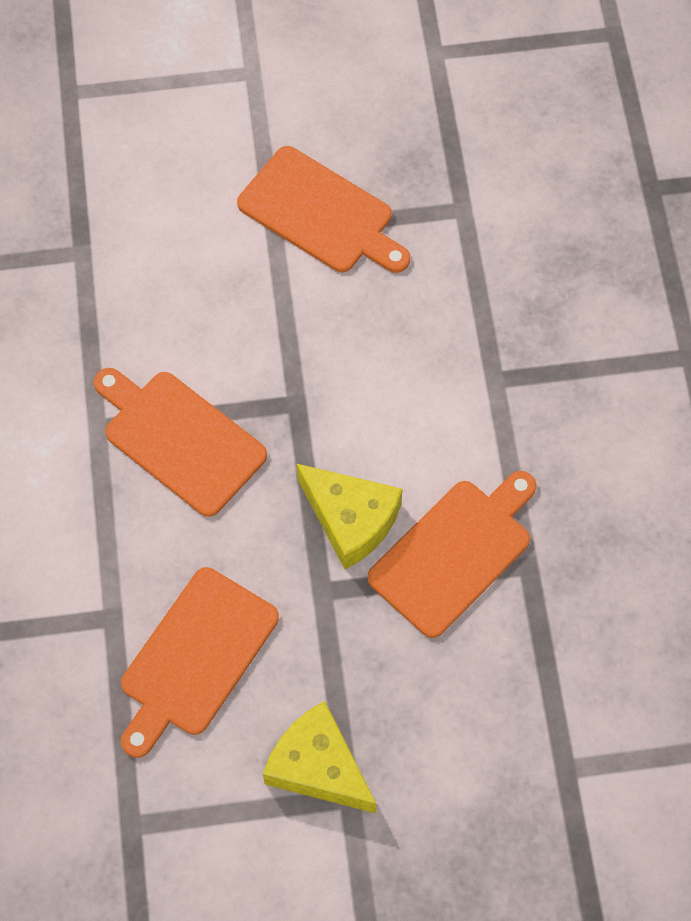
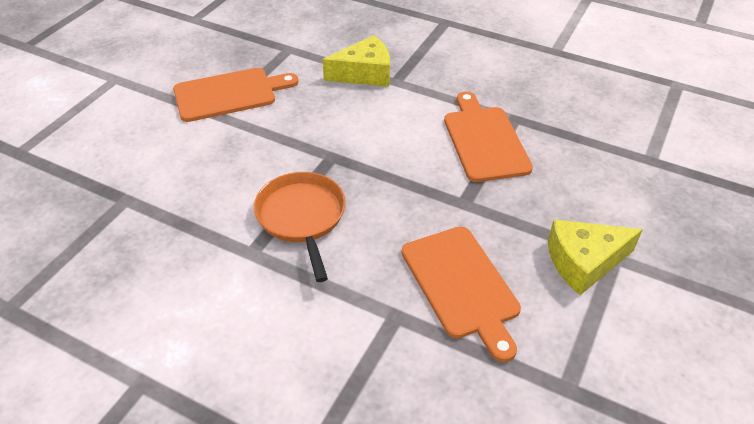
camera: 55 degrees left, 20 degrees down
orange cutting board [94,368,267,517] -> orange pan [254,172,346,282]
yellow cheese [296,463,403,570] -> yellow cheese moved to [322,35,390,87]

